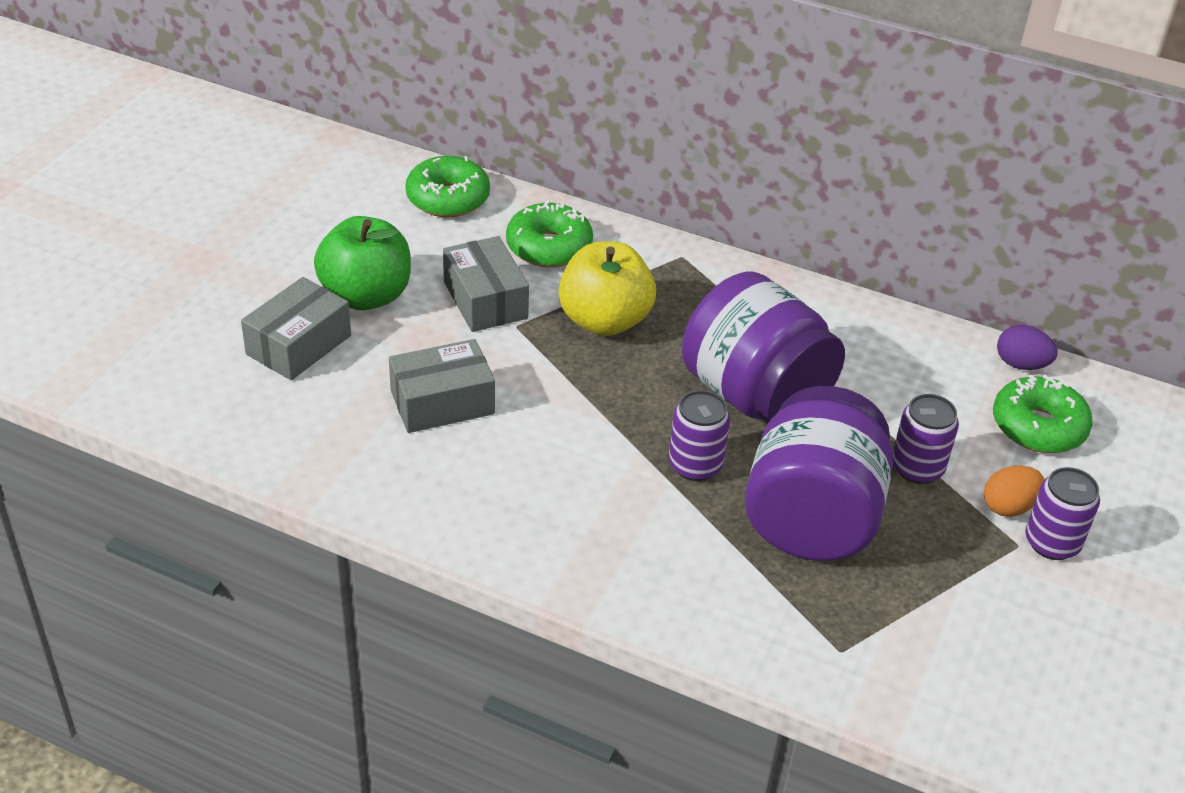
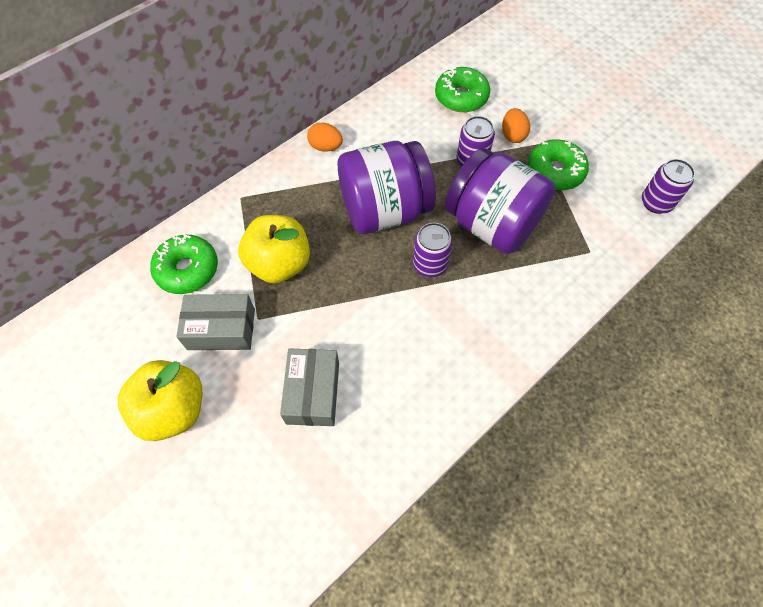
camera: 65 degrees left, 20 degrees up
grey box [241,277,351,380] -> none
green apple [314,216,411,310] -> yellow apple [118,360,202,441]
green donut [405,156,490,217] -> green donut moved to [528,139,589,190]
purple egg [997,325,1058,370] -> none
purple can [1025,467,1100,560] -> purple can moved to [642,159,695,214]
none -> orange egg [307,123,343,152]

